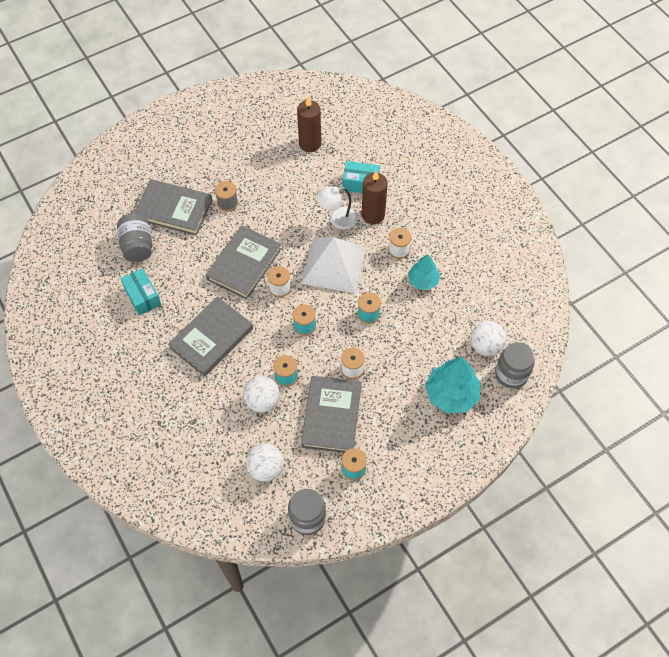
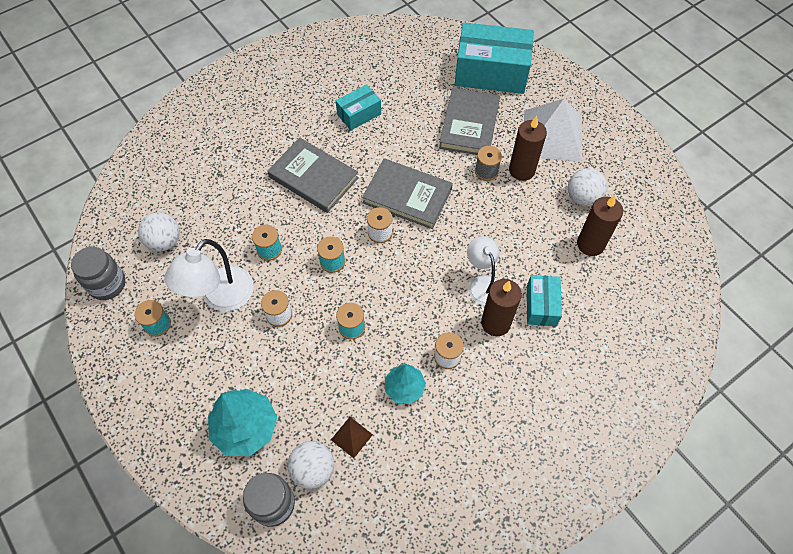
camera: 85 degrees right, 0 degrees up
grey jar [117,214,152,262] -> none
white ball [243,376,280,413] -> white ball moved to [568,168,607,206]
white pyramid [301,237,366,294] -> white pyramid moved to [524,99,582,162]
grey book [301,376,362,453] -> white lamp [165,239,254,312]
none -> brown pyramid [331,417,373,458]
none -> turquoise box [455,22,534,94]
none -> brown candle [509,116,547,181]

